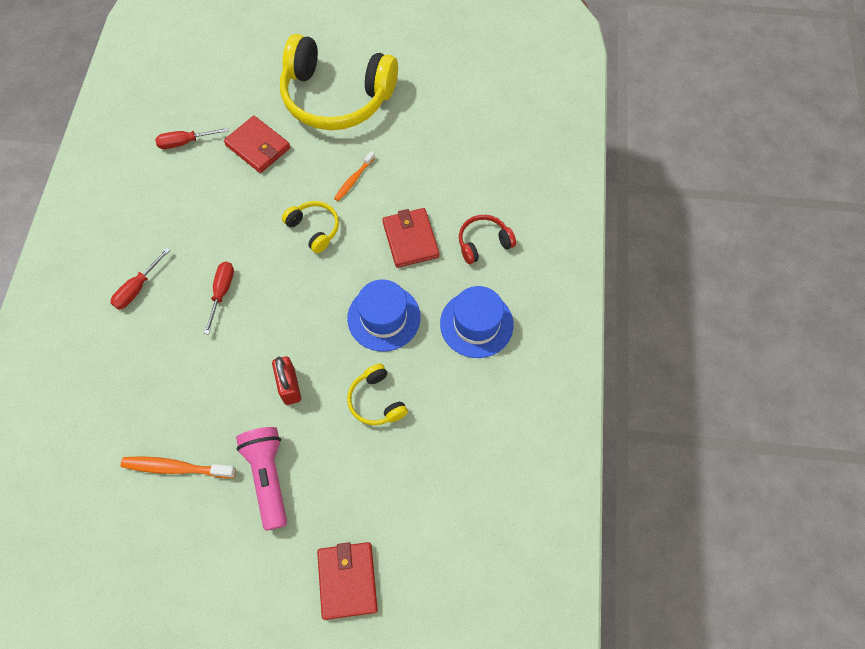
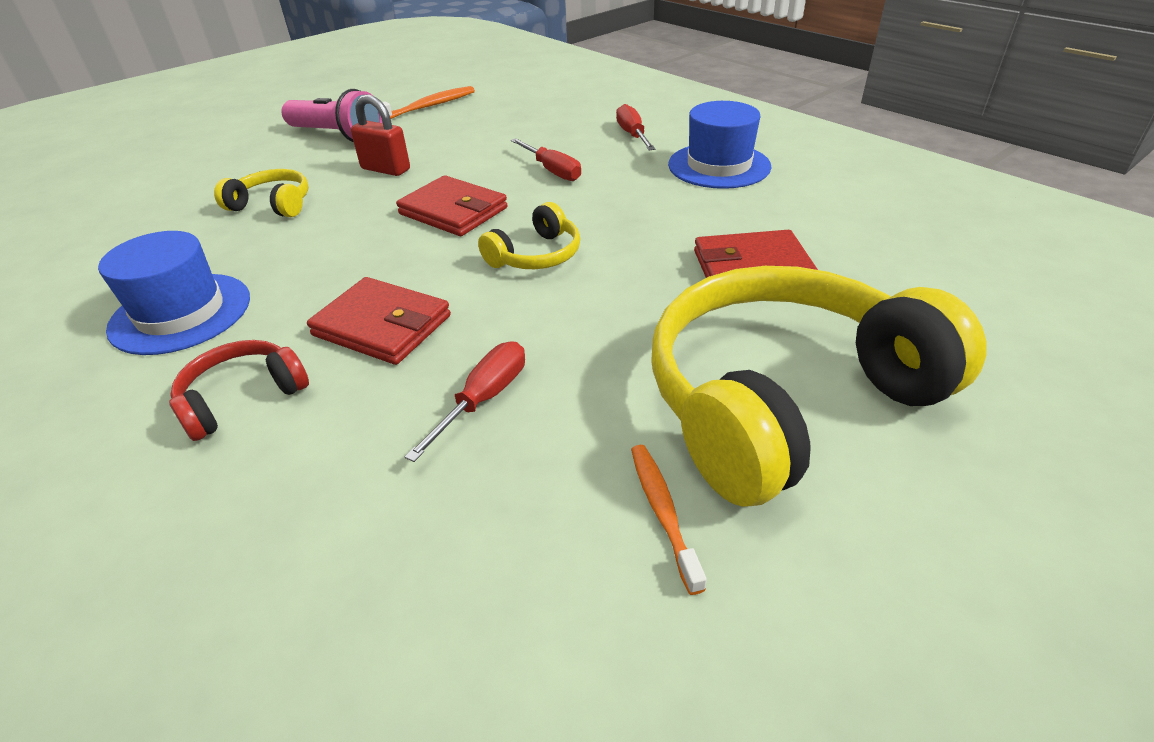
camera: 135 degrees right, 25 degrees down
red screwdriver [155,128,228,149] -> red screwdriver moved to [405,341,525,462]
yellow headphones [282,201,339,253] -> yellow headphones turned 45 degrees counterclockwise [478,202,580,269]
red wallet [317,542,378,620] -> red wallet moved to [396,175,508,236]
orange toothbrush [334,151,375,201] -> orange toothbrush moved to [631,445,707,595]
blue hat [347,280,421,352] -> blue hat moved to [668,101,771,189]
red headphones [459,215,516,264] -> red headphones turned 150 degrees counterclockwise [169,340,309,441]

